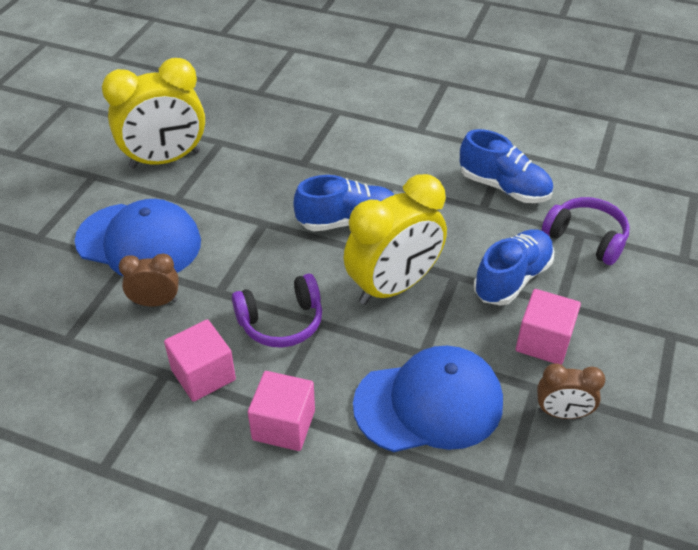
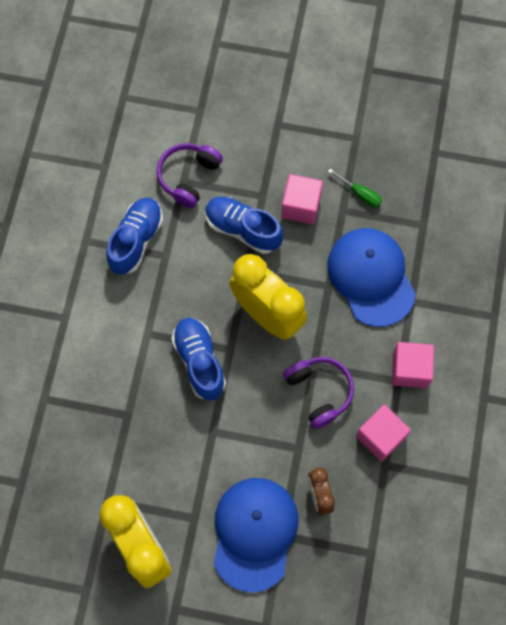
camera: 100 degrees left, 25 degrees up
brown clock [537,364,605,419] -> green screwdriver [328,169,382,207]

